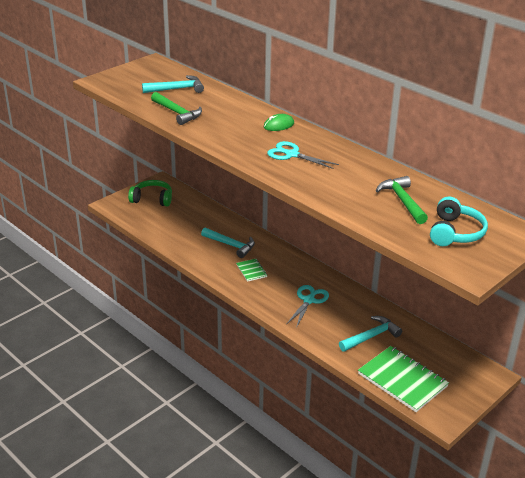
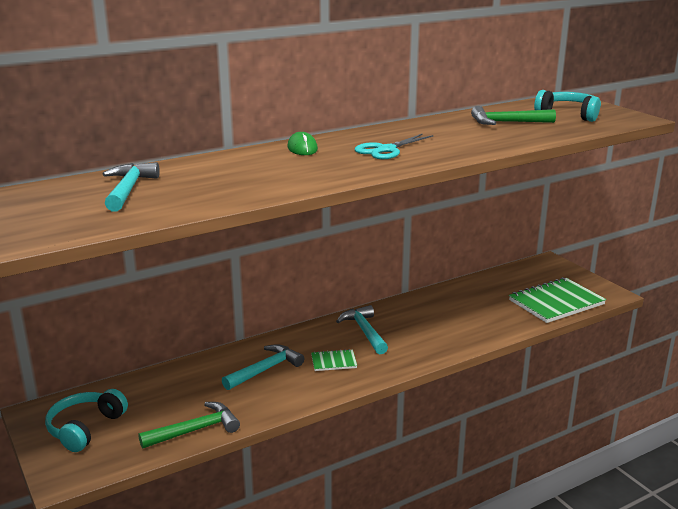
camera: 75 degrees left, 10 degrees down
green headphones [128,180,172,207] -> turquoise headphones [45,389,128,452]
green hammer [151,92,202,125] -> green hammer moved to [138,402,240,449]
turquoise scissors [287,285,329,328] -> none
turquoise hammer [339,316,402,352] -> turquoise hammer moved to [336,305,388,354]

